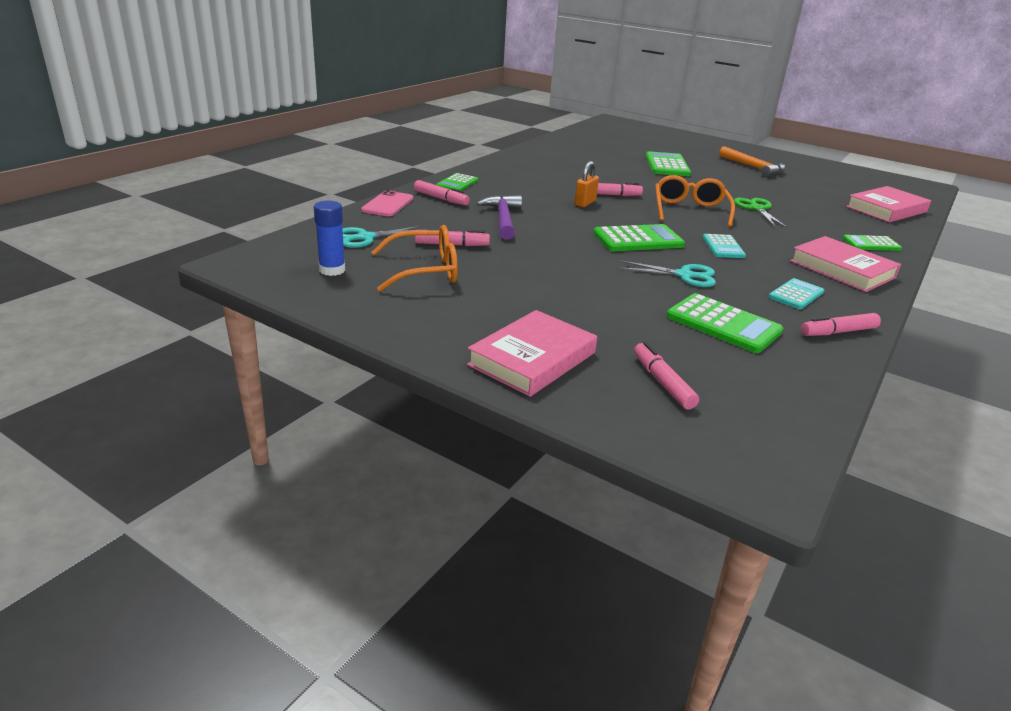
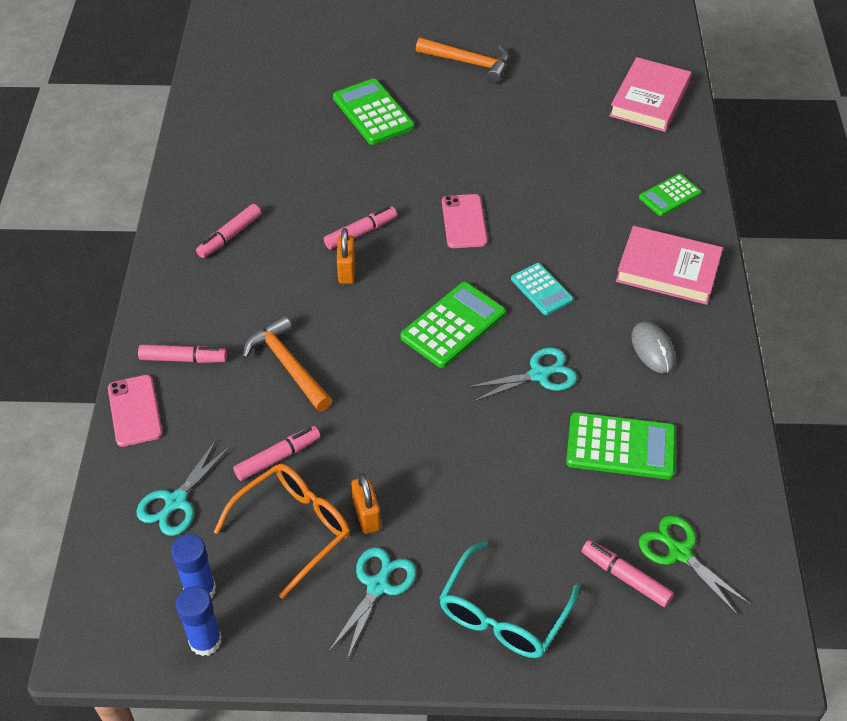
camera: 30 degrees left, 20 degrees up
green calculator [436,173,478,191] -> none
pink book [467,310,597,397] -> turquoise glasses [439,541,580,658]
purple hammer [476,195,522,240] -> orange hammer [242,315,332,412]
orange glasses [655,175,735,227] -> pink phone [442,194,488,248]
green scissors [734,198,787,228] -> green scissors moved to [639,515,751,616]
turquoise calculator [769,278,824,309] -> grey mouse [632,321,675,373]
pink marker [801,313,881,336] -> pink marker moved to [196,204,261,258]
none -> blue glue stick [176,586,222,656]
none -> turquoise scissors [328,547,416,660]
none -> orange padlock [351,474,381,534]

